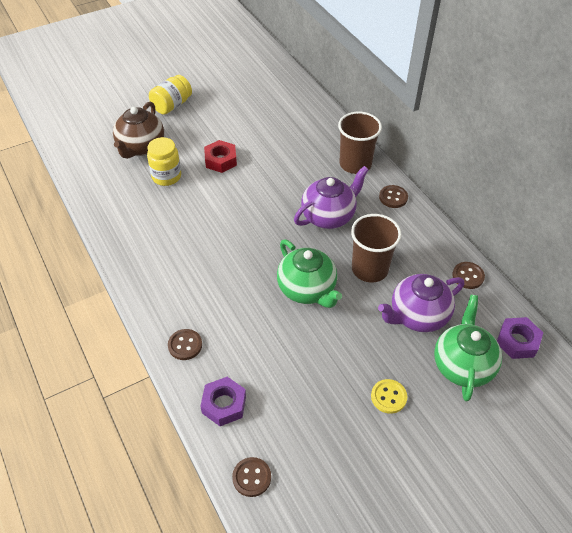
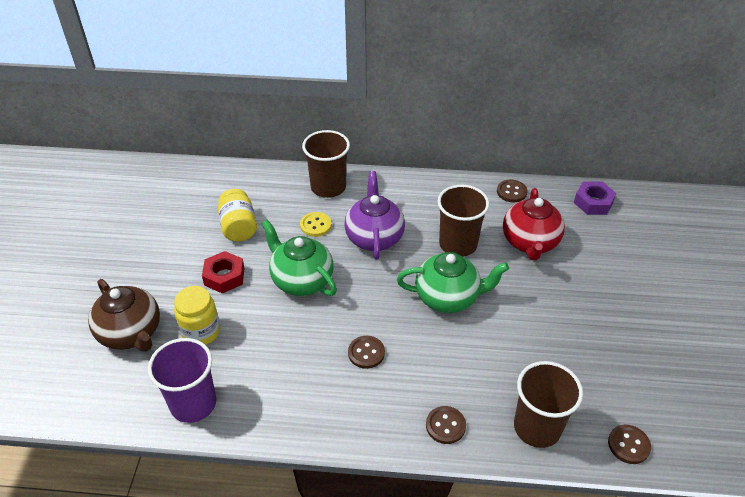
camera: 55 degrees left, 5 degrees down
yellow jar [149,75,192,115] -> yellow jar moved to [218,189,257,242]
purple nut [200,377,246,426] -> brown cup [514,361,583,448]
yellow button [371,379,407,414] -> yellow button moved to [300,212,332,237]
purple teapot [378,274,464,332] -> red teapot [503,188,565,260]
brown button [379,185,408,208] -> brown button moved to [348,336,385,369]
green teapot [434,295,502,401] -> green teapot moved to [261,219,337,296]
none -> purple cup [148,338,216,423]

